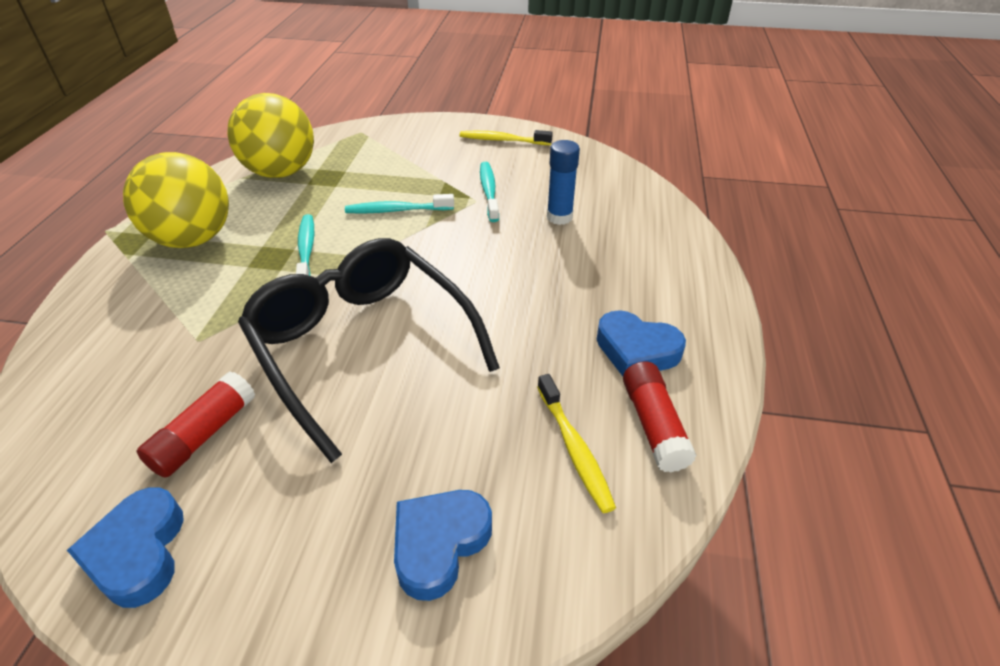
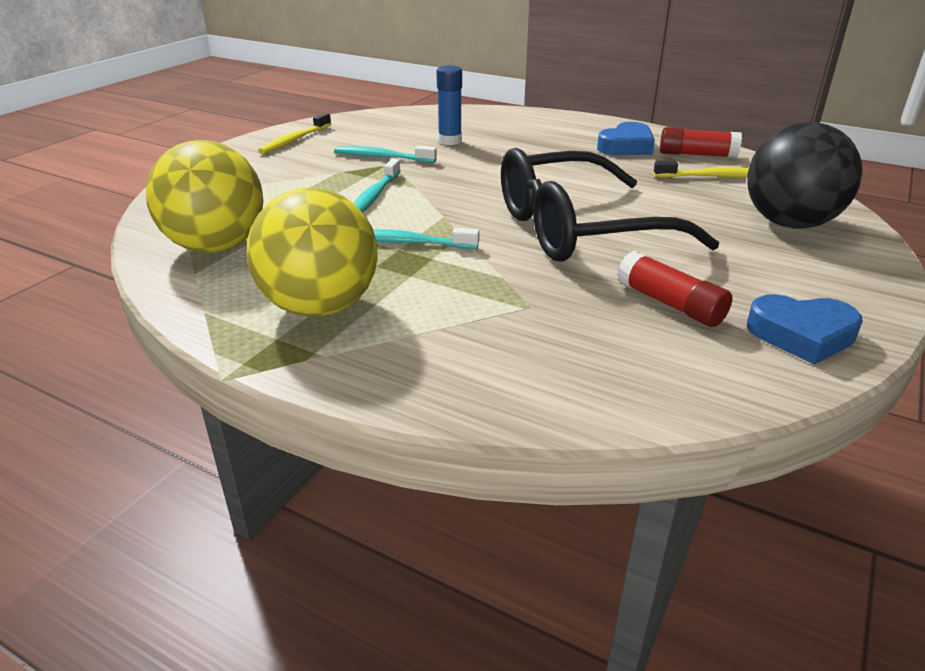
camera: 70 degrees left, 10 degrees down
blue heart [394,490,492,601] -> black ball [747,122,863,229]

